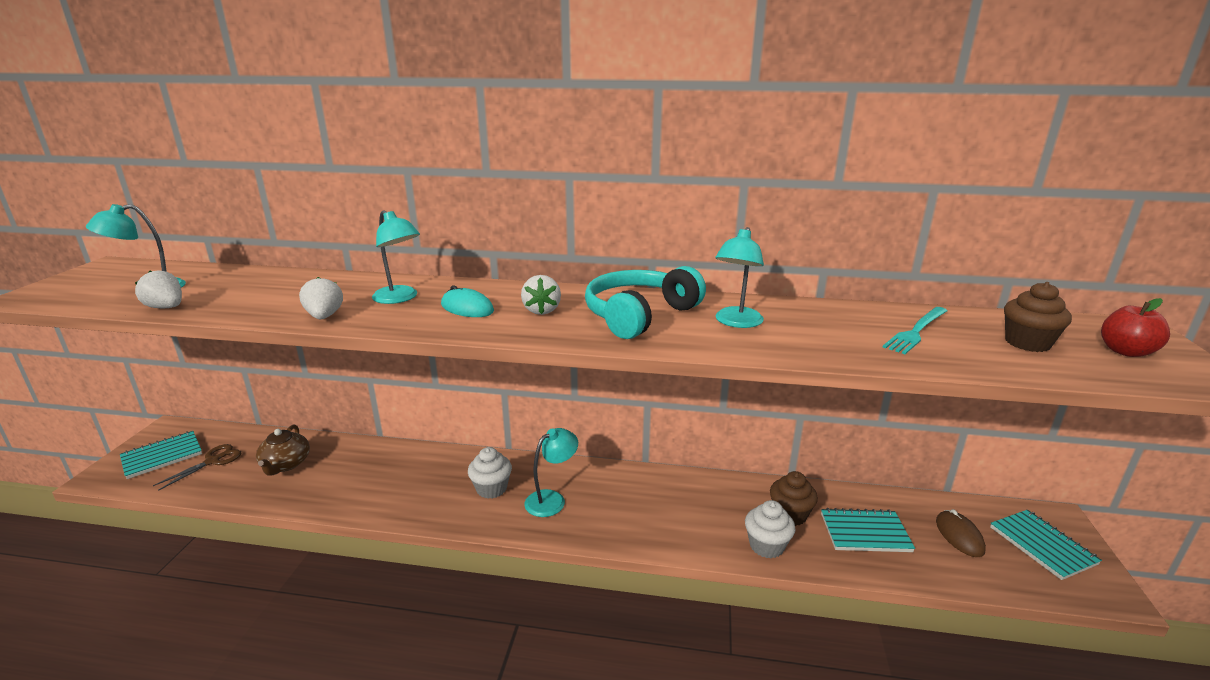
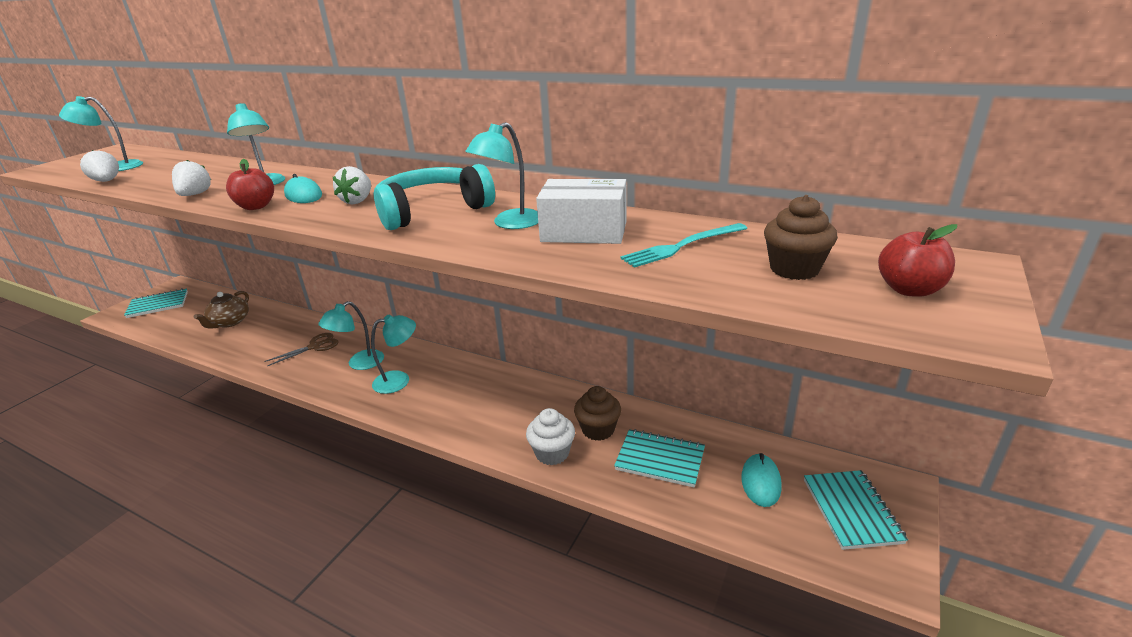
camera: 20 degrees right, 5 degrees up
brown scissors [153,444,241,491] -> brown scissors moved to [264,333,338,366]
white cupcake [468,447,512,499] -> turquoise lamp [318,301,384,370]
brown mouse [936,509,986,557] -> turquoise mouse [741,453,782,507]
none -> red apple [226,159,274,210]
none -> white box [536,179,626,244]

